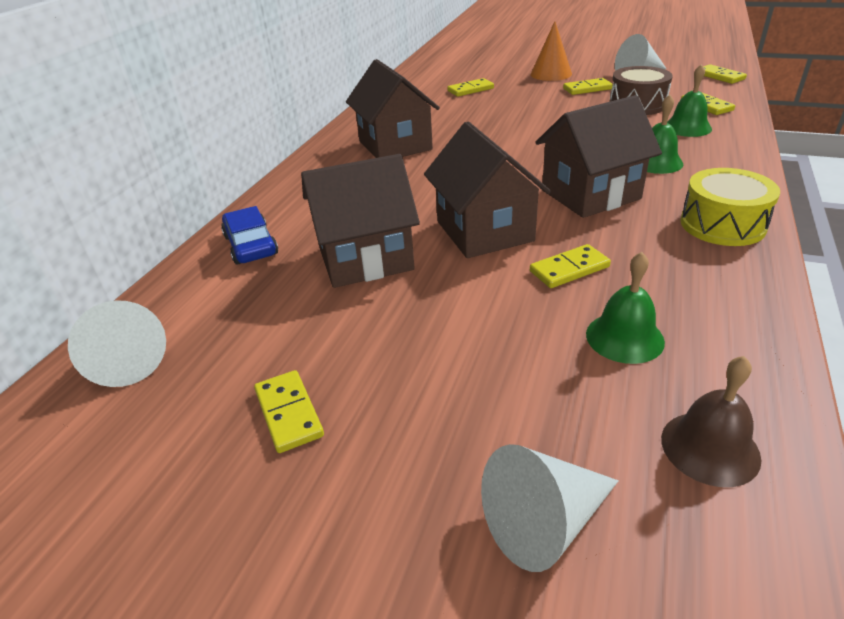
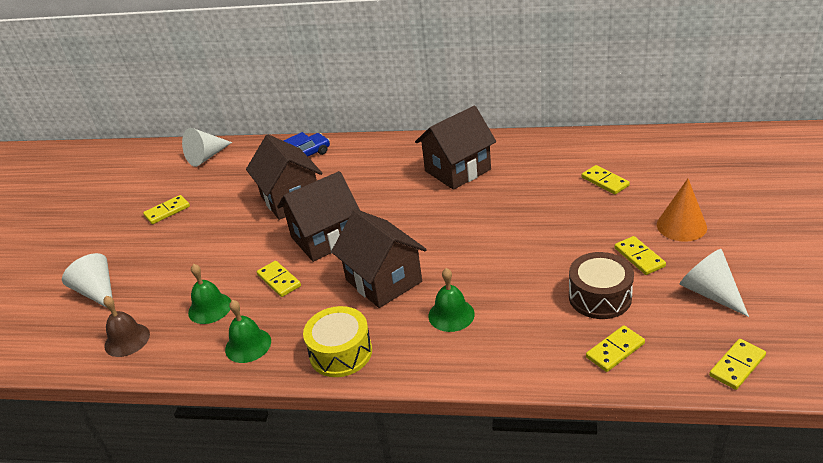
camera: 80 degrees right, 0 degrees up
green bell [667,64,712,137] -> green bell moved to [225,300,271,363]

